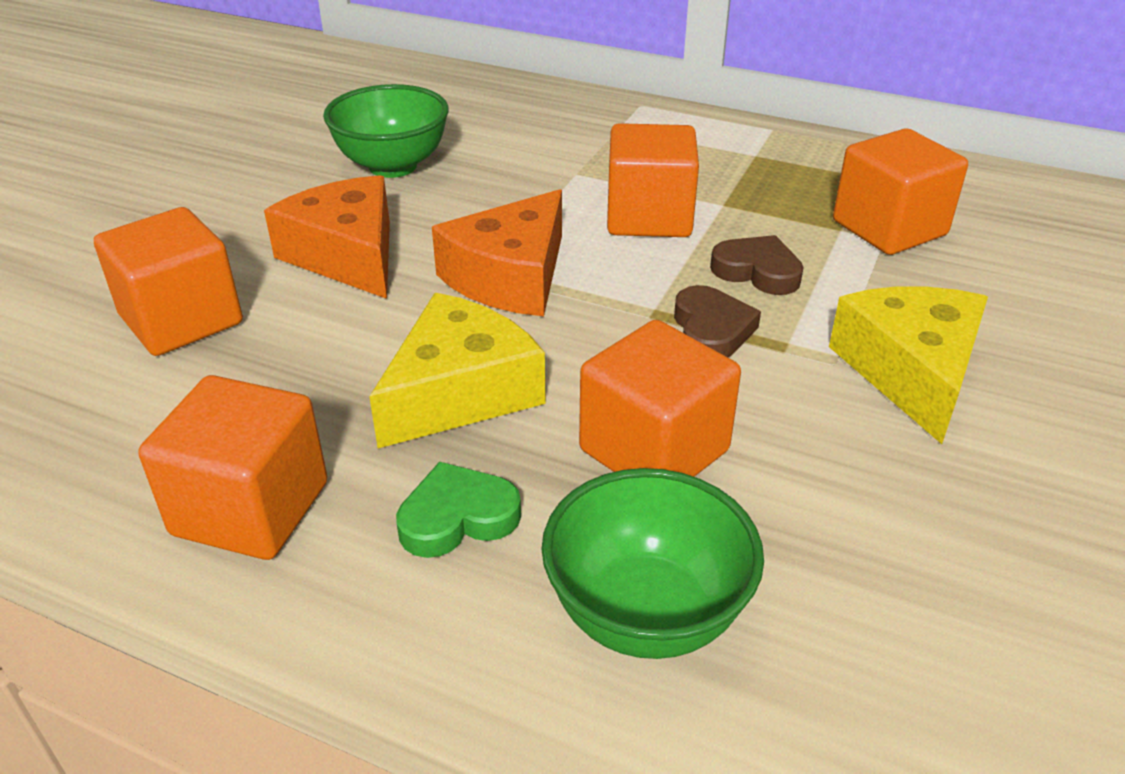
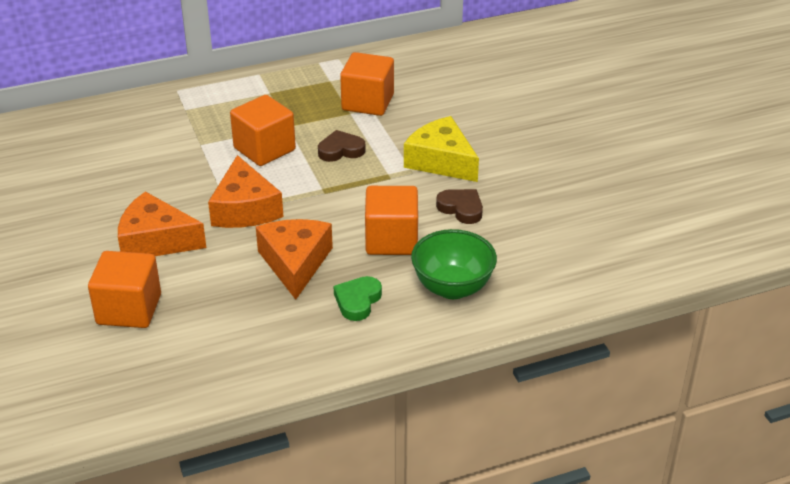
camera: 45 degrees left, 0 degrees up
orange cube [138,375,327,560] -> none
green bowl [323,84,449,178] -> none
yellow cheese [369,293,546,448] -> orange cheese [256,219,333,300]
brown heart [674,285,761,357] -> brown heart moved to [436,189,483,224]

